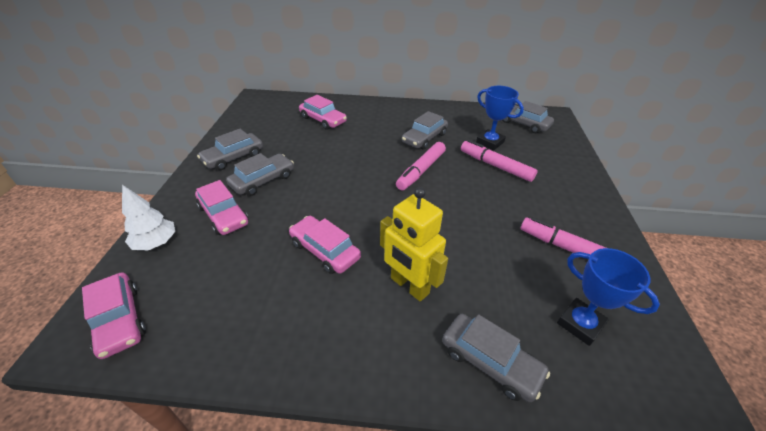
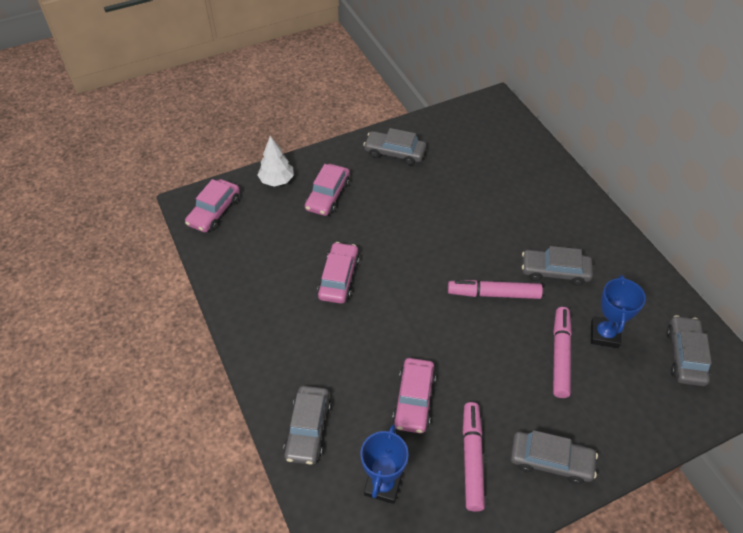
camera: 60 degrees right, 10 degrees up
grey car [226,153,294,196] -> grey car moved to [510,430,598,484]
pink car [299,95,347,130] -> pink car moved to [392,358,436,433]
yellow robot [380,187,448,302] -> none

